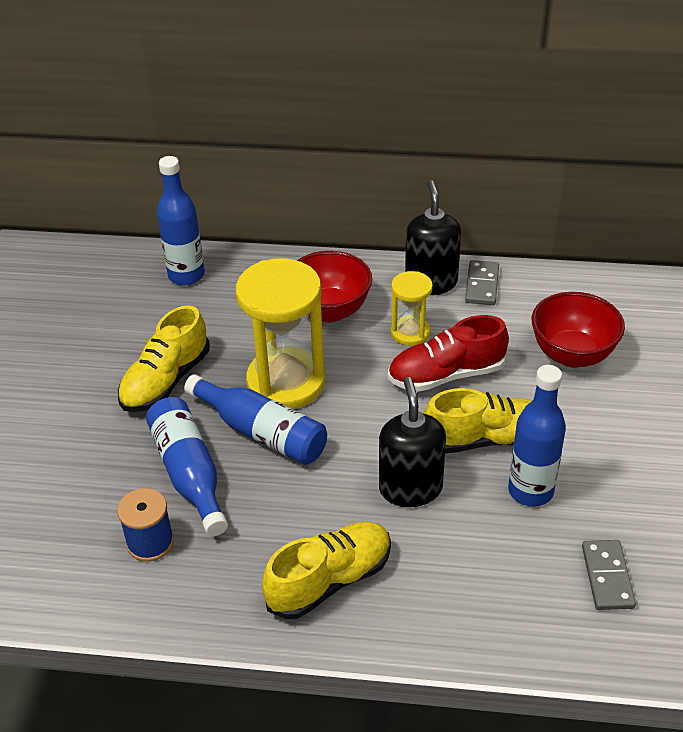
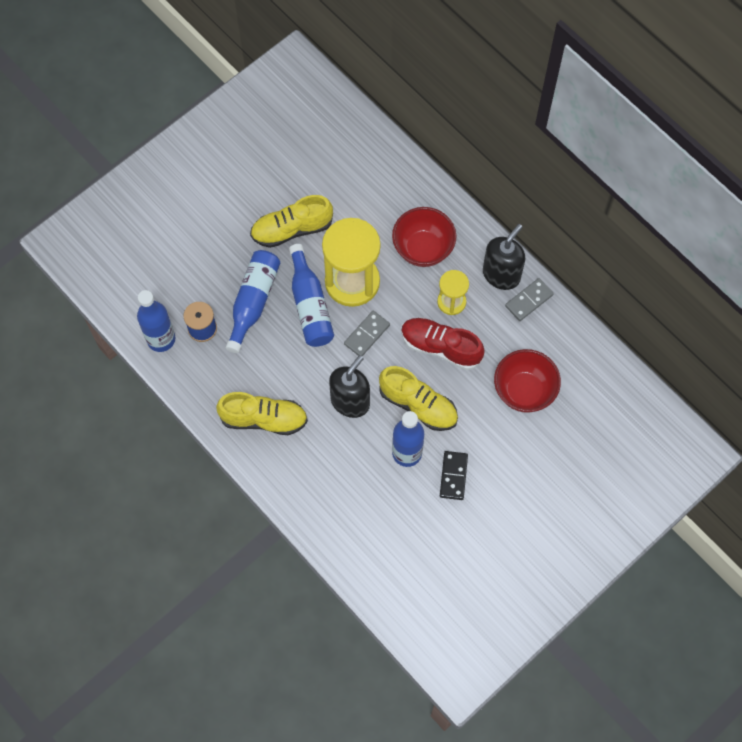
camera: 40 degrees right, 25 degrees up
blue bottle [157,156,205,285] -> blue bottle moved to [137,290,175,352]
grey domino [582,540,636,610] -> grey domino moved to [344,311,390,356]
none -> black domino [440,451,468,500]

